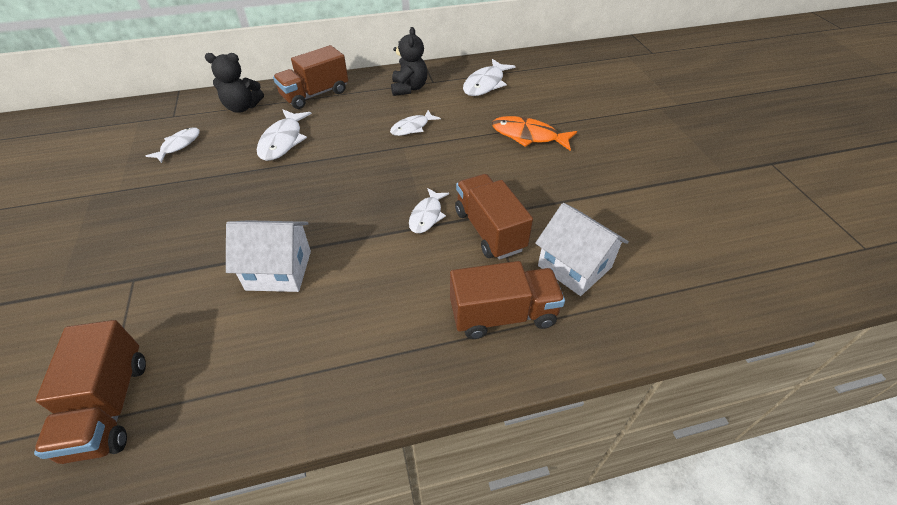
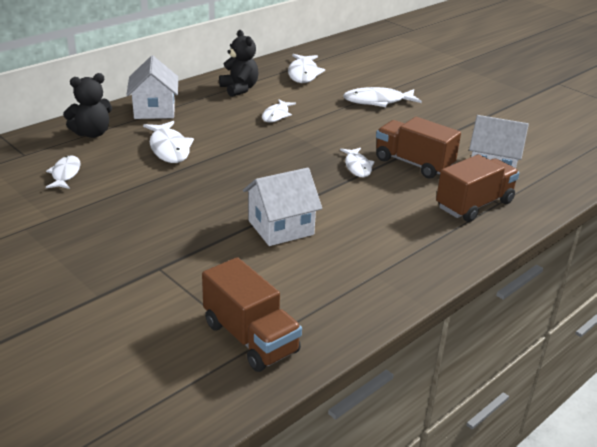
camera: 30 degrees left, 15 degrees down
brown truck [273,45,348,109] -> white house [126,56,178,119]
orange fish [492,116,577,151] -> white fish [343,87,422,107]

